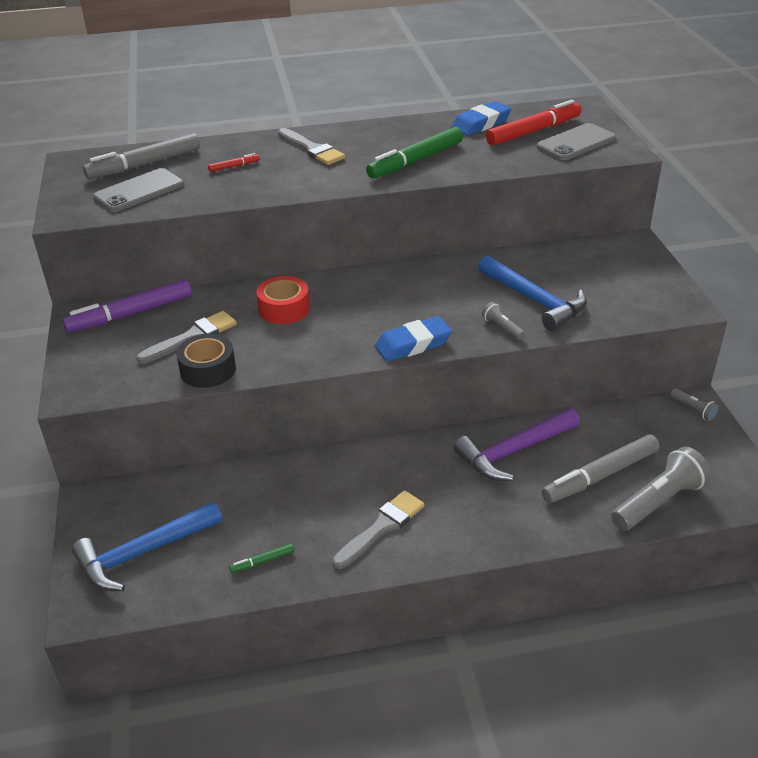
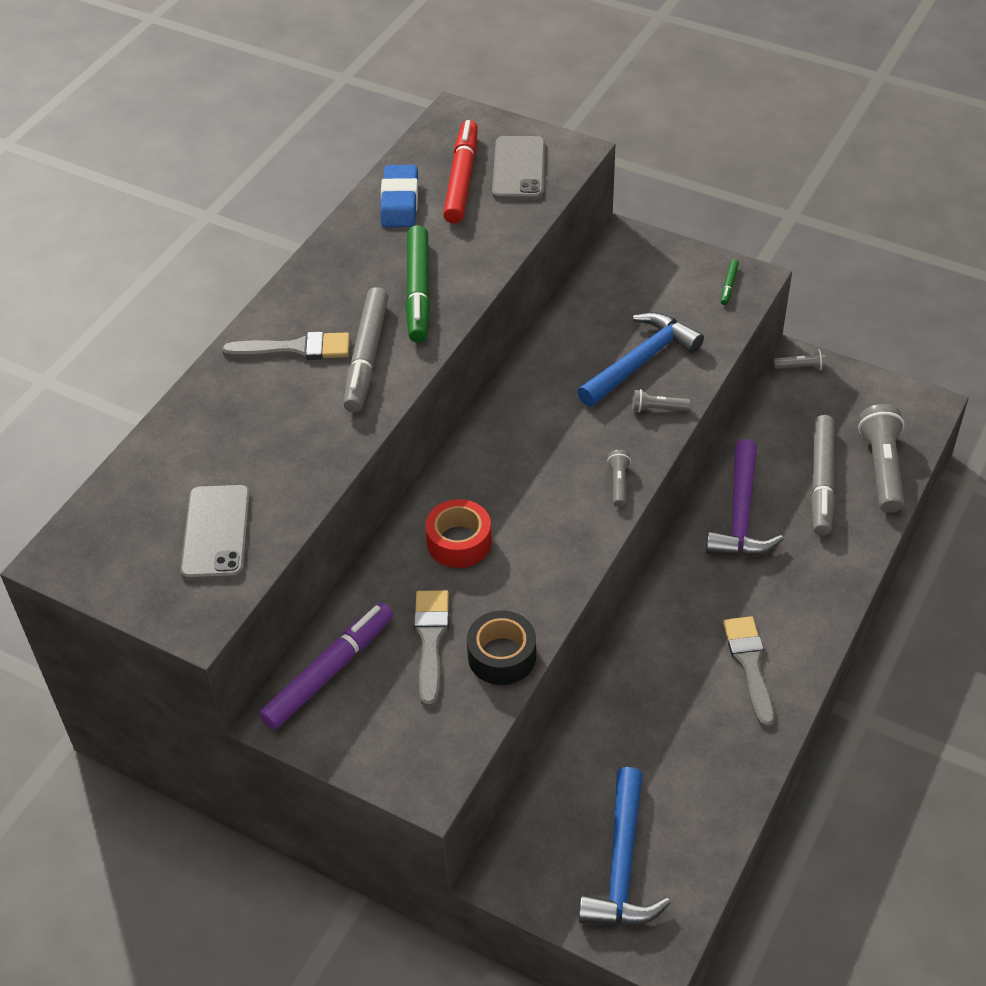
camera: 50 degrees left, 10 degrees up
purple marker [62,279,192,333] -> purple marker turned 150 degrees counterclockwise [259,602,393,730]
grey marker [83,133,200,179] -> grey marker moved to [343,287,388,412]
red marker [208,153,259,172] -> none
green marker [229,543,294,573] -> green marker moved to [721,259,739,305]
blue eraser [375,316,452,362] -> grey flashlight [607,450,631,507]
blue hammer [478,255,587,331] -> blue hammer turned 45 degrees counterclockwise [577,312,704,407]

